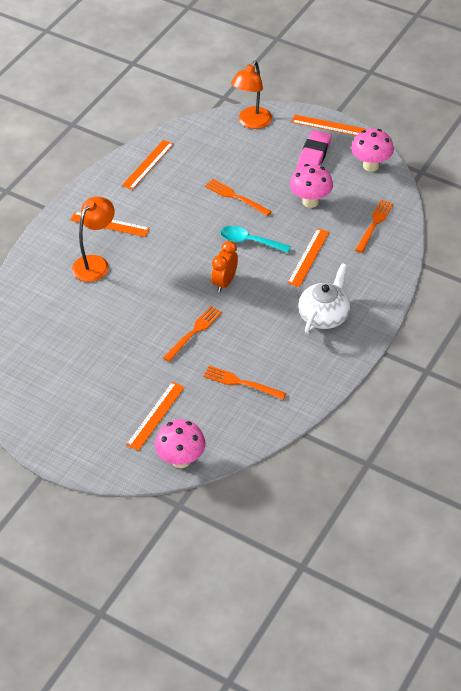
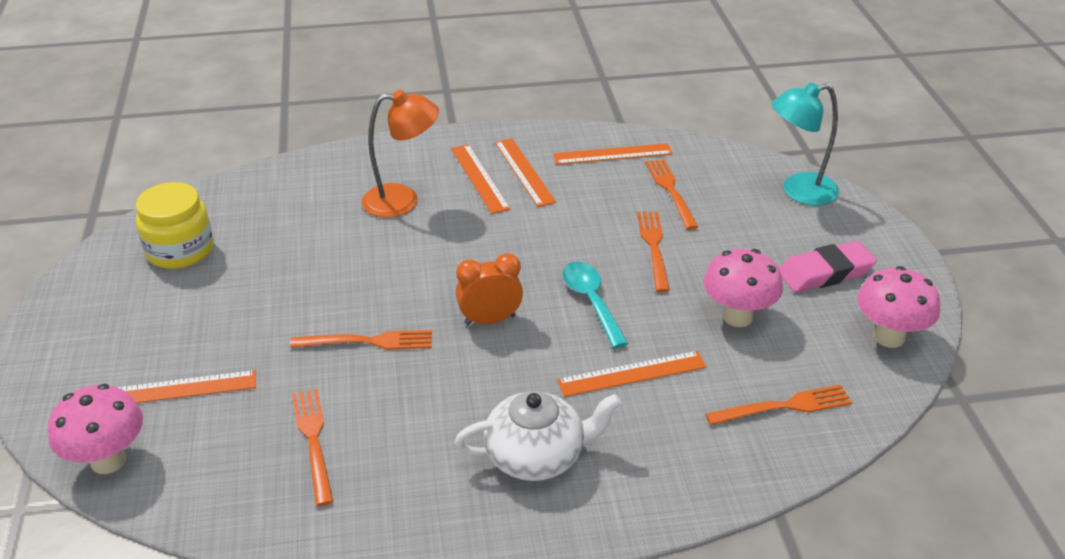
camera: 50 degrees right, 10 degrees down
orange lamp [231,61,272,129] -> turquoise lamp [772,82,839,206]
orange ruler [292,115,366,136] -> orange ruler moved to [495,138,556,207]
none -> yellow jar [136,182,213,269]
none -> orange fork [645,159,698,230]

